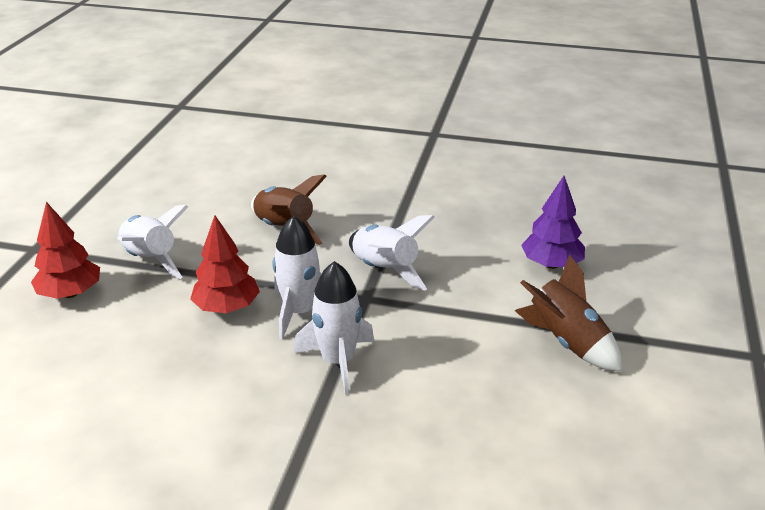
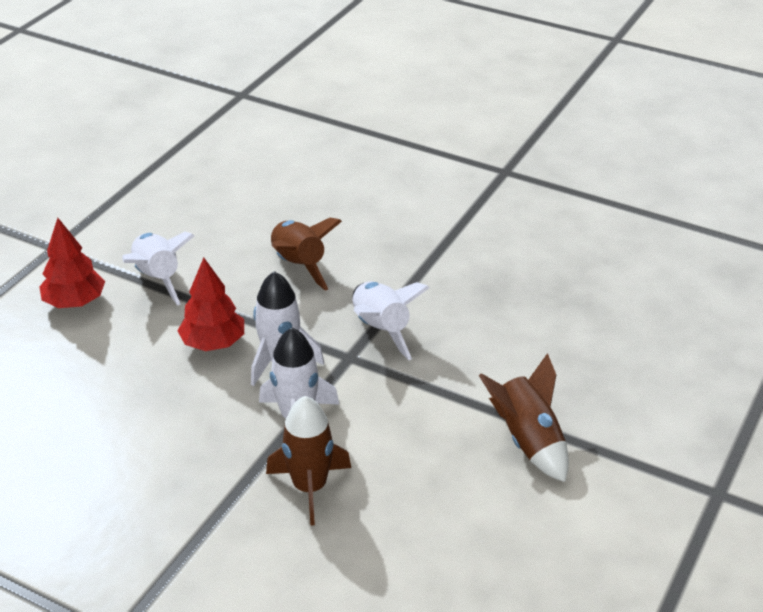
camera: 15 degrees right, 5 degrees up
purple tree [521,176,585,269] -> none
none -> brown rocket [266,396,351,526]

